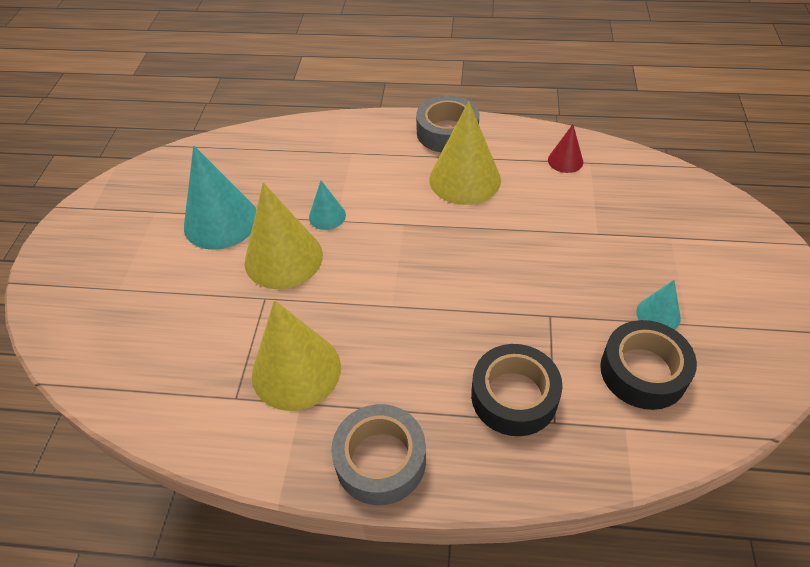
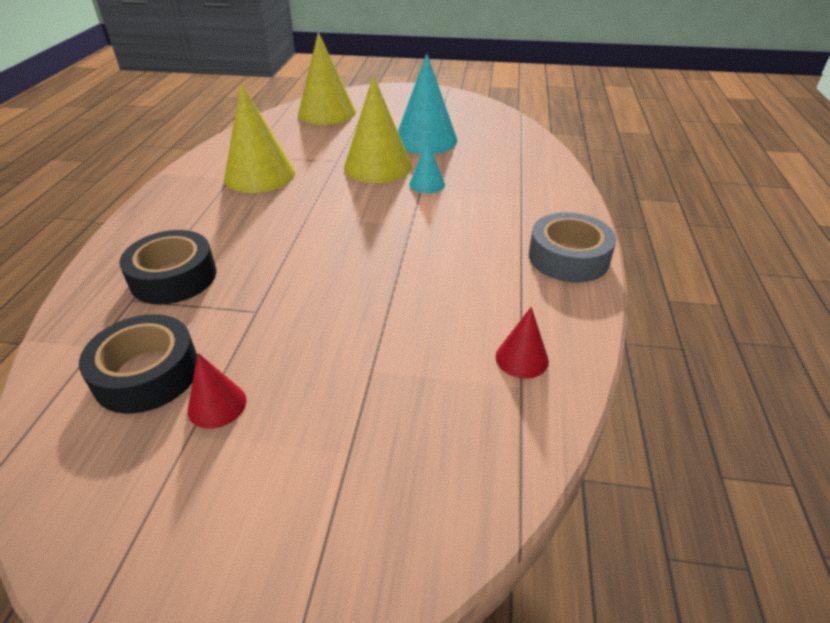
camera: 90 degrees right, 10 degrees down
grey tape [331,404,426,505] -> none
yellow cone [429,101,501,205] -> yellow cone moved to [298,32,356,125]
turquoise cone [636,280,681,330] -> red cone [188,353,246,429]

